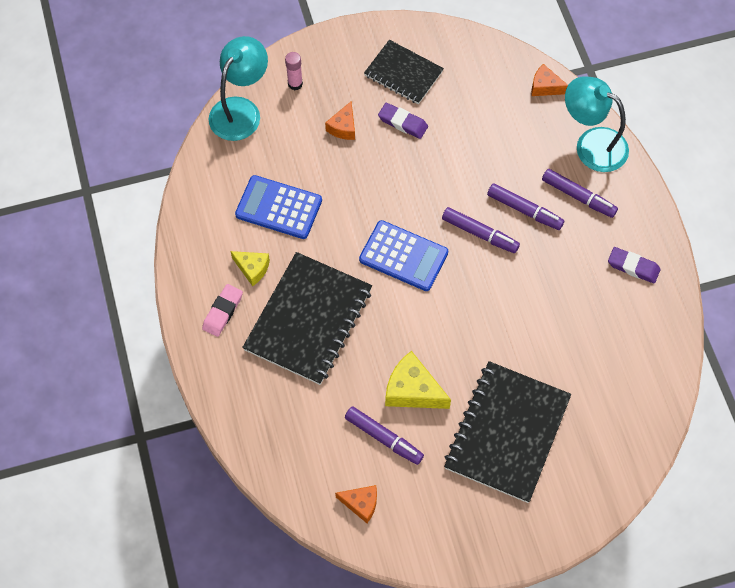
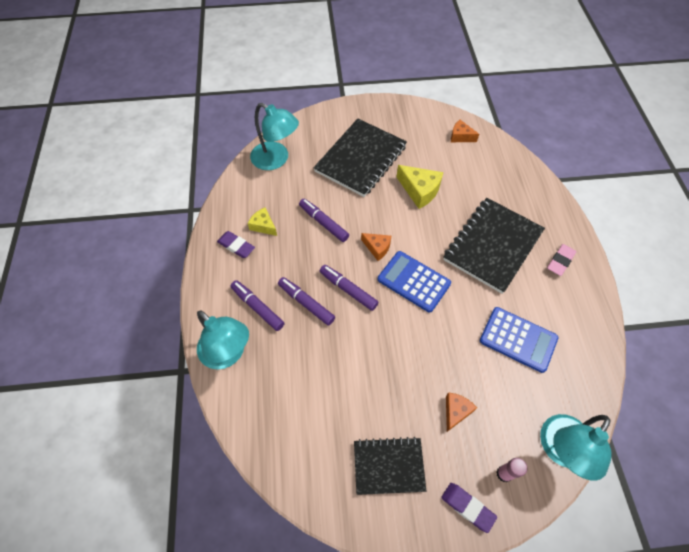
camera: 170 degrees left, 5 degrees down
yellow cheese [230,251,270,286] -> yellow cheese moved to [248,207,277,236]
purple marker [345,406,424,465] -> purple marker moved to [299,199,349,242]
black notebook [364,40,444,104] -> black notebook turned 45 degrees counterclockwise [354,437,426,495]
purple eraser [378,103,428,139] -> purple eraser moved to [441,483,497,533]
orange cheese [531,64,568,96] -> orange cheese moved to [361,233,391,261]
none -> turquoise lamp [250,103,299,170]

